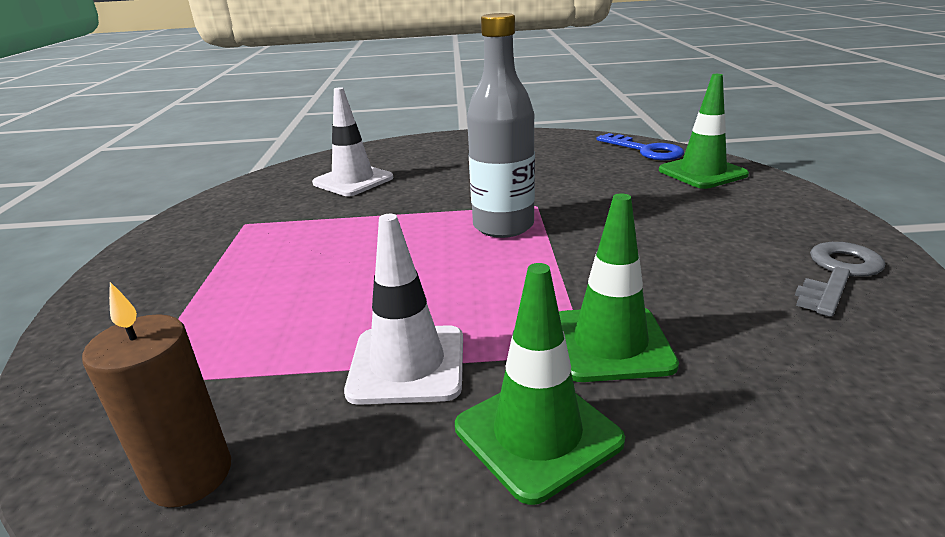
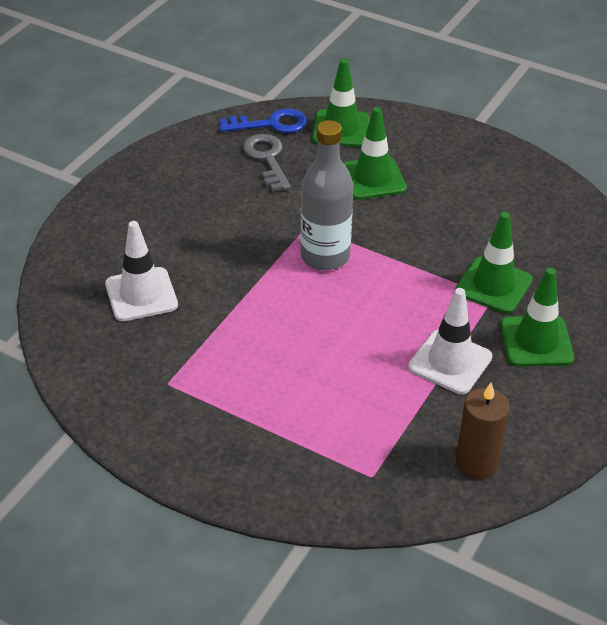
camera: 60 degrees left, 15 degrees up
grey key [795,242,885,317] -> grey key moved to [243,134,291,191]
none -> green traffic cone [343,107,407,200]

